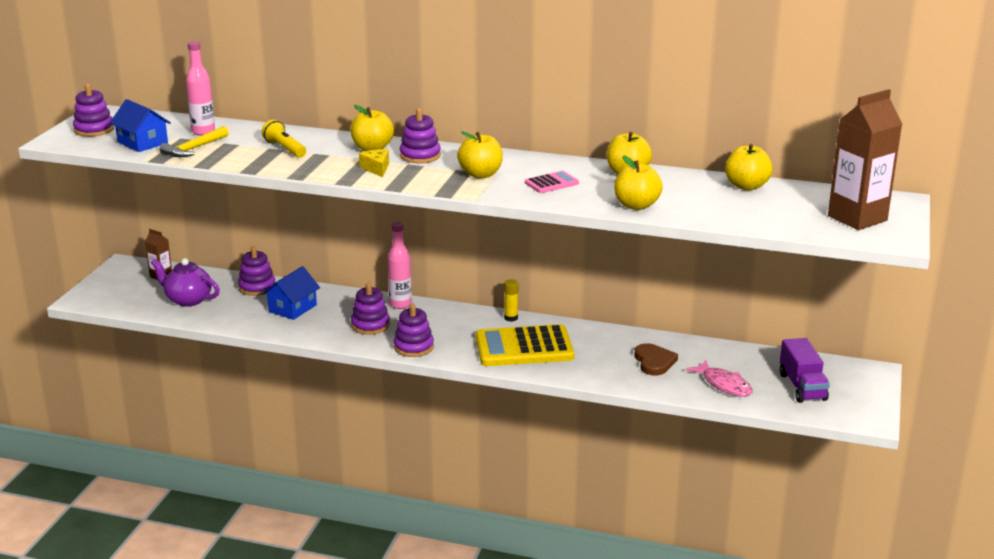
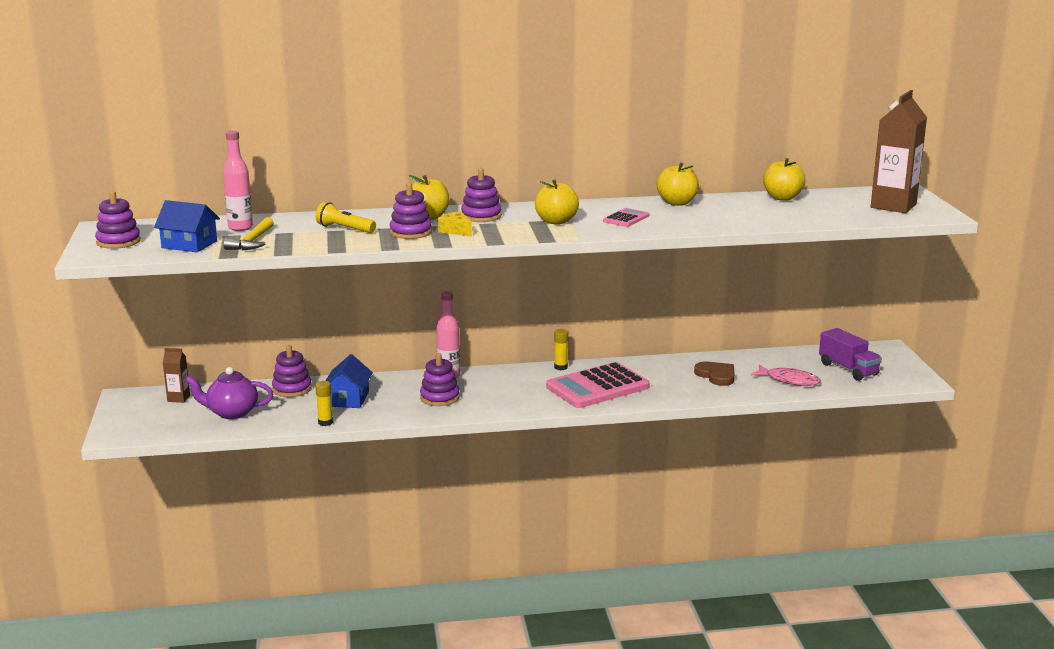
camera: 25 degrees left, 5 degrees down
purple stacking toy [394,303,434,357] -> purple stacking toy moved to [390,183,432,239]
yellow calculator [475,324,574,366] -> pink calculator [546,362,650,408]
yellow apple [614,156,663,210] -> none
none -> yellow glue stick [315,381,333,426]

